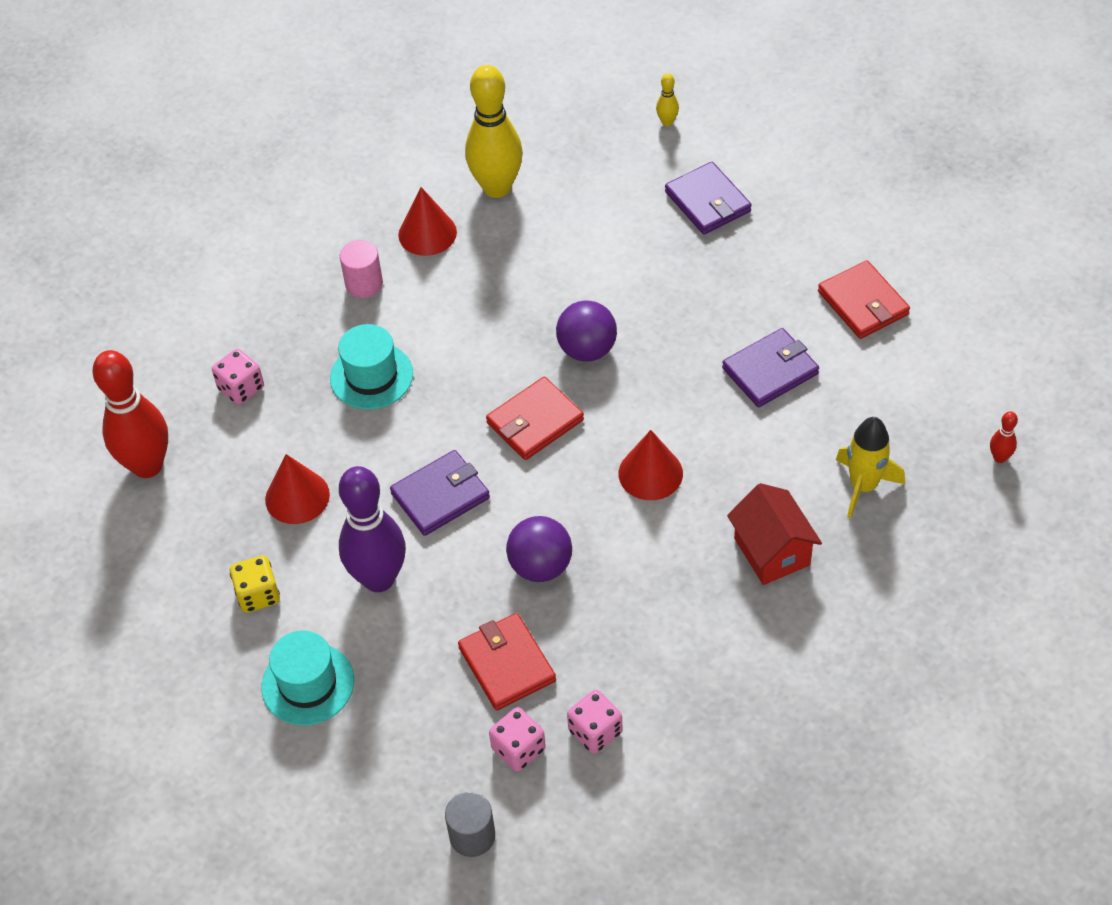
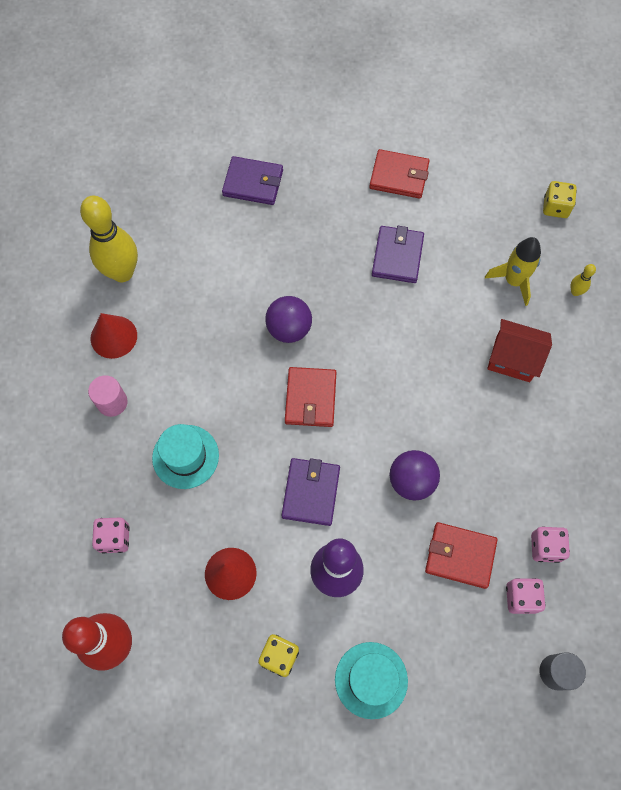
camera: 50 degrees left, 15 degrees up
red cone [619,430,683,500] -> none
yellow bowling pin [656,73,679,126] -> yellow bowling pin moved to [571,264,596,296]
red bowling pin [990,411,1018,463] -> yellow dice [543,181,577,218]

